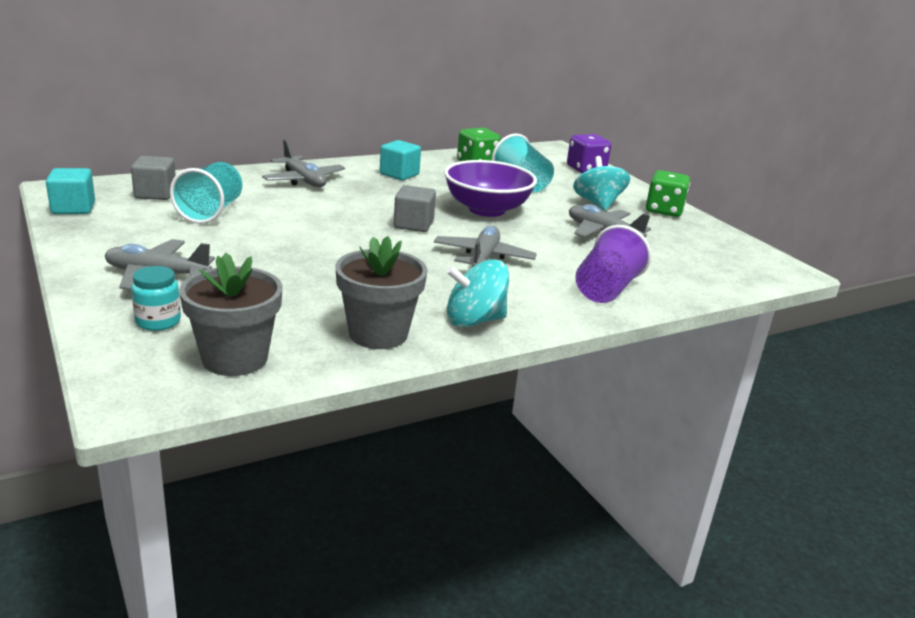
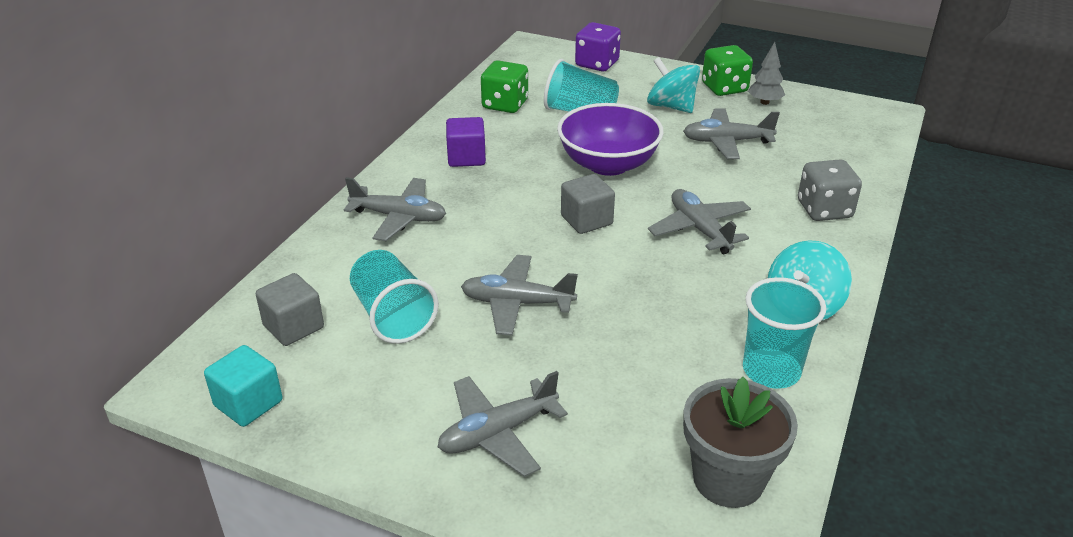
camera: 35 degrees left, 10 degrees up
turquoise jar [131,266,181,331] -> none
grey flower pot [335,236,428,349] -> turquoise cup [743,277,826,389]
turquoise cube [380,140,421,180] -> purple cube [446,117,486,167]
purple cup [575,225,651,303] -> grey dice [798,159,862,221]
none -> grey plane [461,255,578,336]
none -> grey tree [748,42,785,105]

